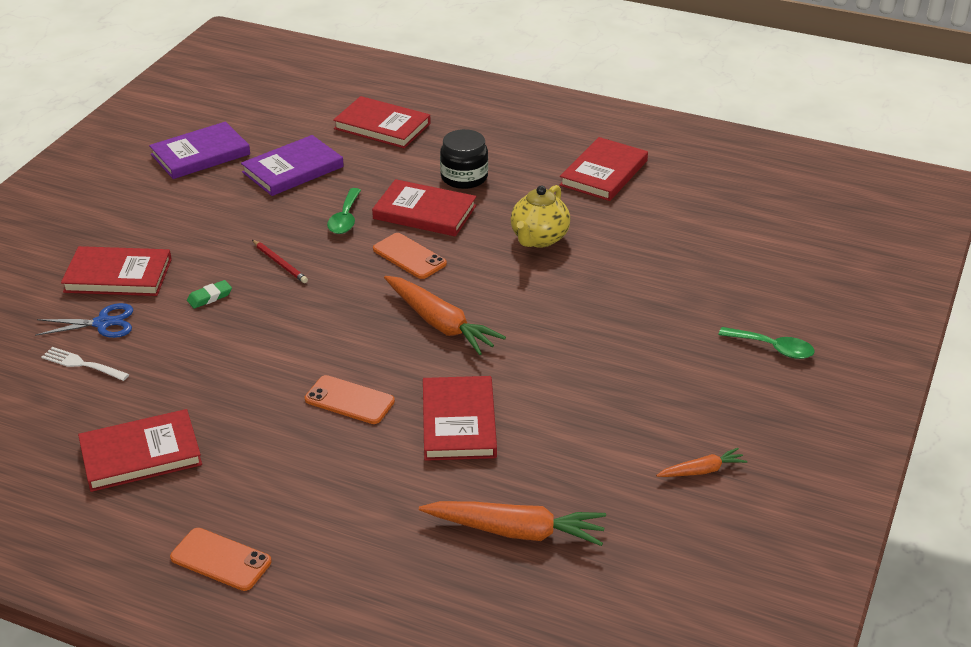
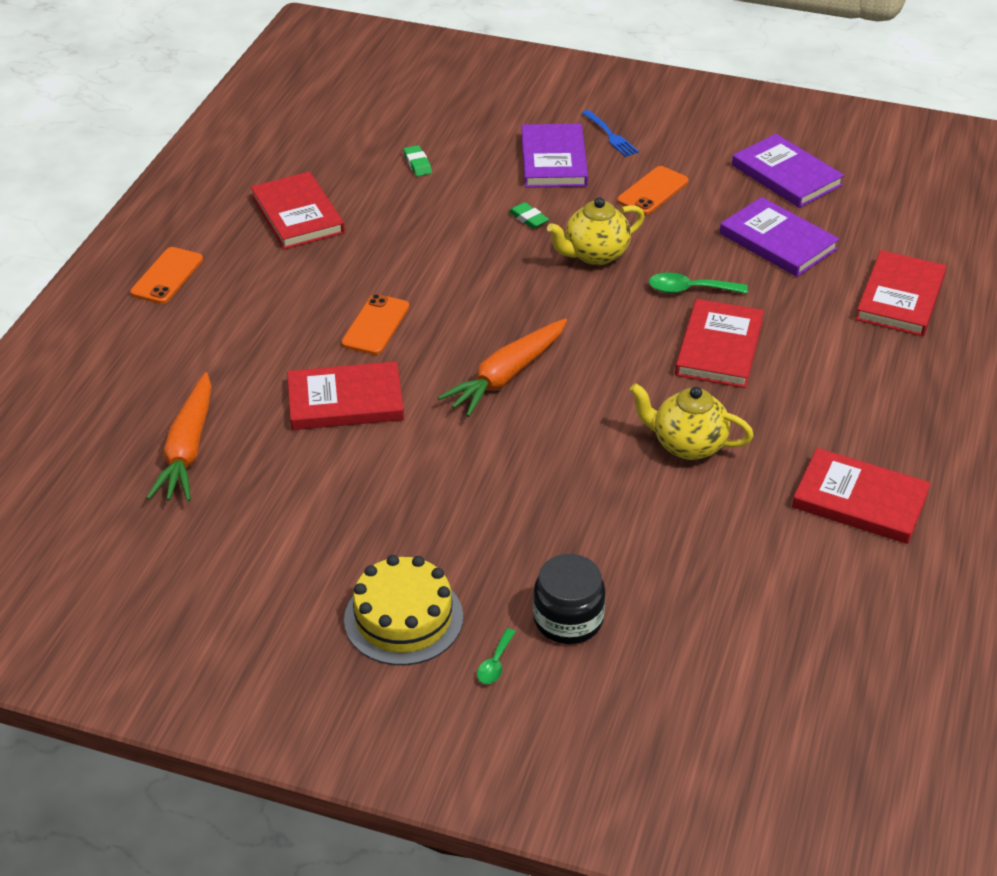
camera: 85 degrees right, 5 degrees up
blue scissors [35,303,133,338] -> none
white fork [41,347,129,381] -> green eraser [403,145,432,177]
red book [61,246,172,296] -> purple book [521,124,588,188]
red pencil [252,240,308,283] -> yellow teapot [547,197,645,265]
orange phone [373,233,447,279] -> orange phone moved to [617,166,688,215]
black jar [440,129,488,189] -> black jar moved to [533,554,605,644]
orange carrot [656,448,747,477] -> none
green spoon [718,327,815,359] -> green spoon [477,628,516,684], size x0.61
none -> yellow cake [344,555,463,665]
none -> blue fork [582,110,639,157]

